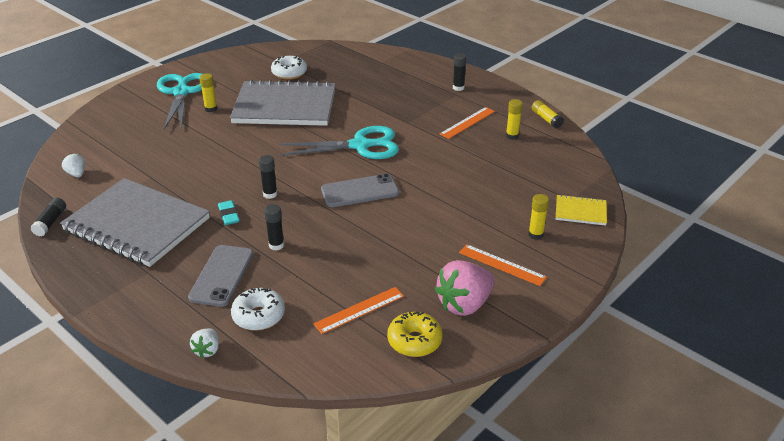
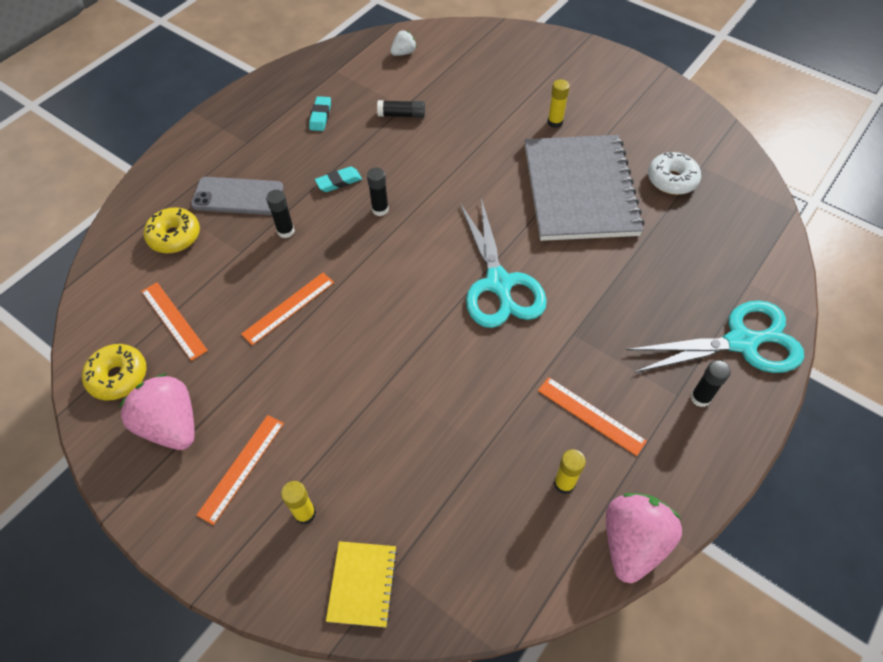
camera: 85 degrees right, 20 degrees up
black glue stick [31,198,66,236] -> black glue stick moved to [377,100,425,118]
grey notebook [60,178,210,267] -> turquoise eraser [309,96,331,131]
turquoise scissors [157,73,202,129] -> turquoise scissors moved to [626,301,804,373]
white strawberry [190,329,219,358] -> none
white donut [231,288,285,331] -> yellow donut [144,207,200,253]
grey phone [321,174,399,207] -> none
yellow glue stick [532,100,564,128] -> pink strawberry [606,493,682,583]
none -> orange ruler [241,273,334,345]

